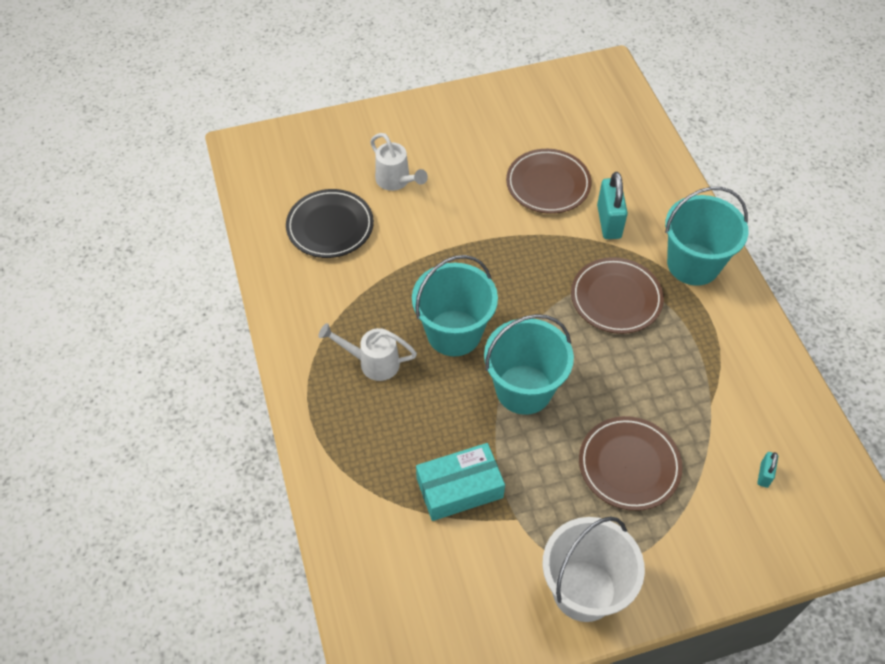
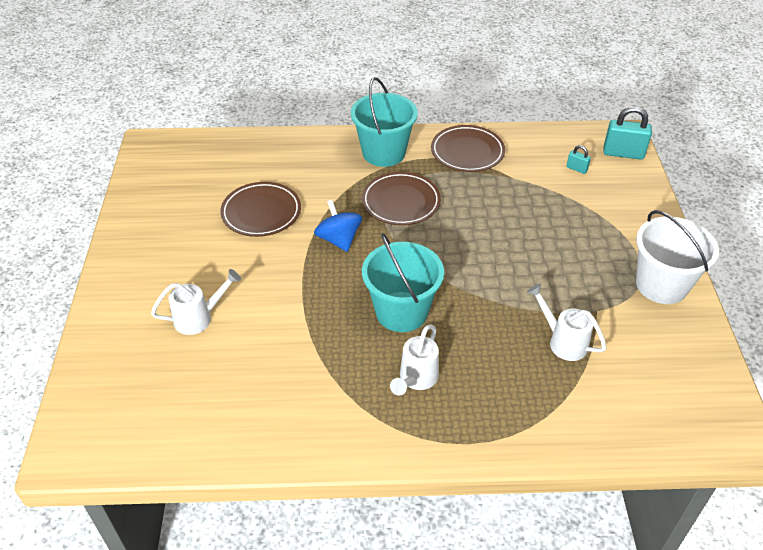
camera: 75 degrees left, 10 degrees down
black plate [286,189,374,258] -> none
turquoise box [416,443,505,521] -> white watering can [527,284,607,361]
turquoise bucket [484,314,574,415] -> none
brown plate [579,416,683,511] -> brown plate moved to [431,125,505,172]
turquoise padlock [597,172,628,239] -> turquoise padlock moved to [603,106,652,160]
none -> blue spinning top [314,200,362,252]

